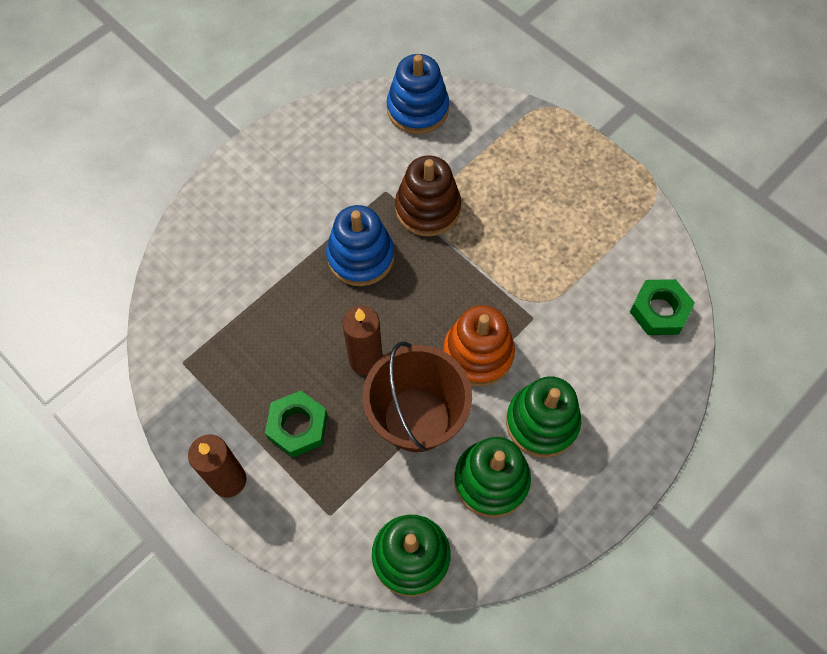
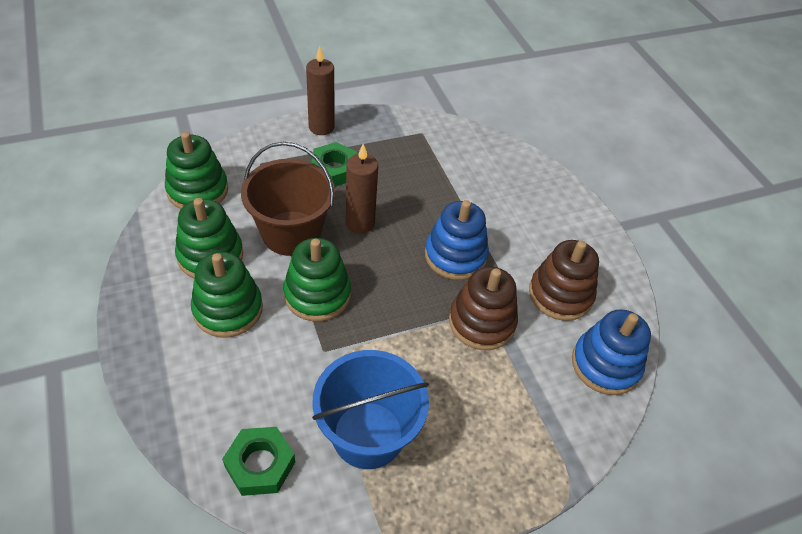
camera: 110 degrees right, 15 degrees down
orange stacking toy [443,305,515,386] -> green stacking toy [283,238,351,321]
none -> blue bucket [312,350,429,469]
none -> brown stacking toy [529,240,599,321]

